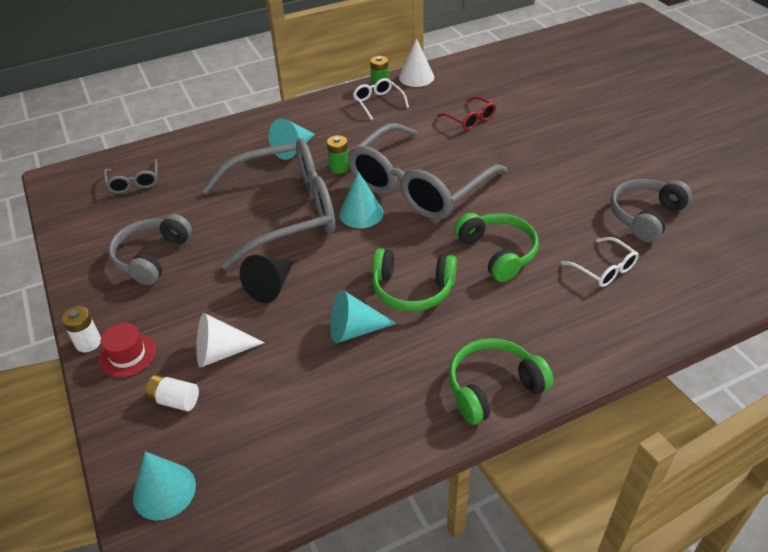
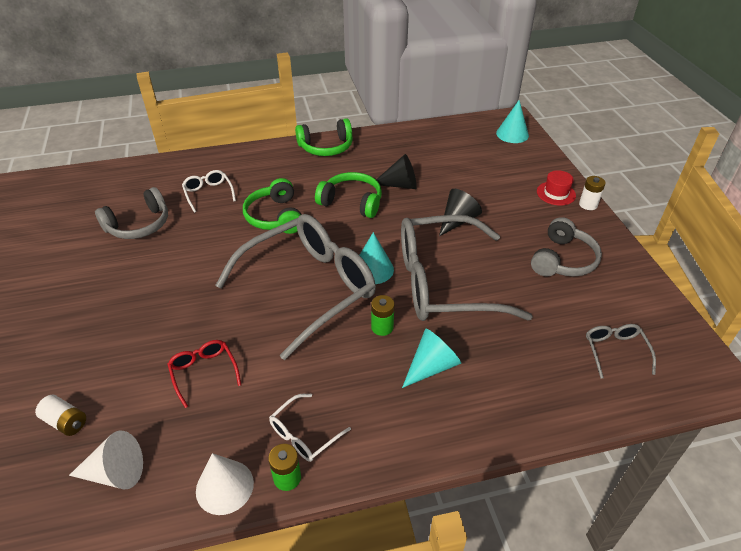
camera: 170 degrees left, 0 degrees up
white battery [145,374,199,411] -> white battery moved to [35,395,86,436]
white cone [196,313,265,368] -> white cone moved to [69,431,143,489]
turquoise cone [330,290,397,343] -> black cone [376,154,417,189]
white glasses [353,78,409,120] -> white glasses turned 60 degrees clockwise [269,394,351,462]

